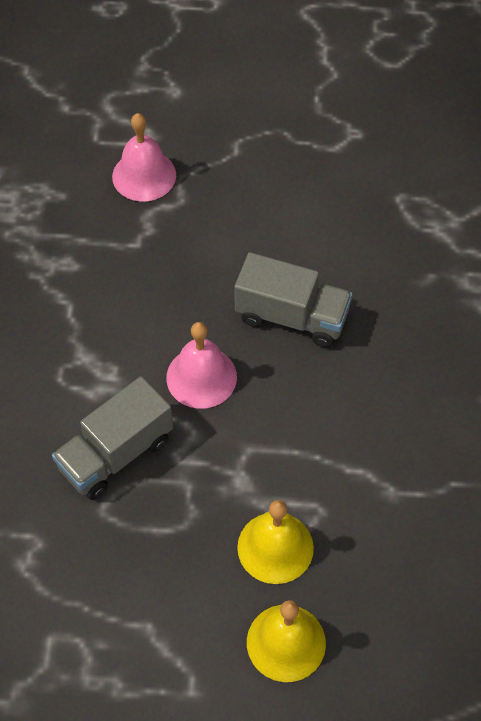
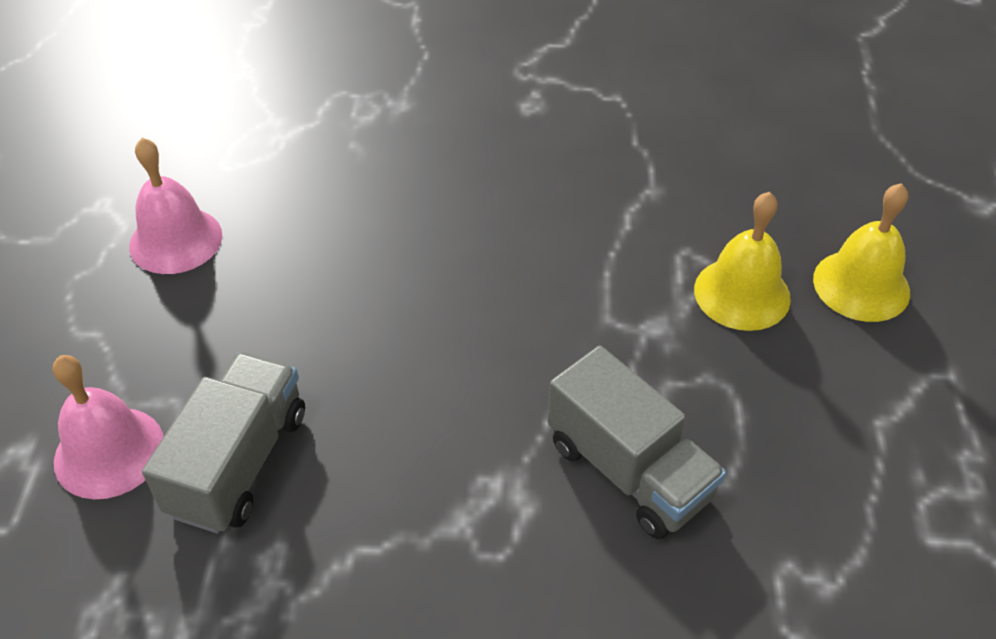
camera: 90 degrees left, 10 degrees down
pink bell [166,322,237,409] -> pink bell moved to [129,138,222,274]
grey truck [235,252,353,348] -> grey truck moved to [142,352,305,533]

